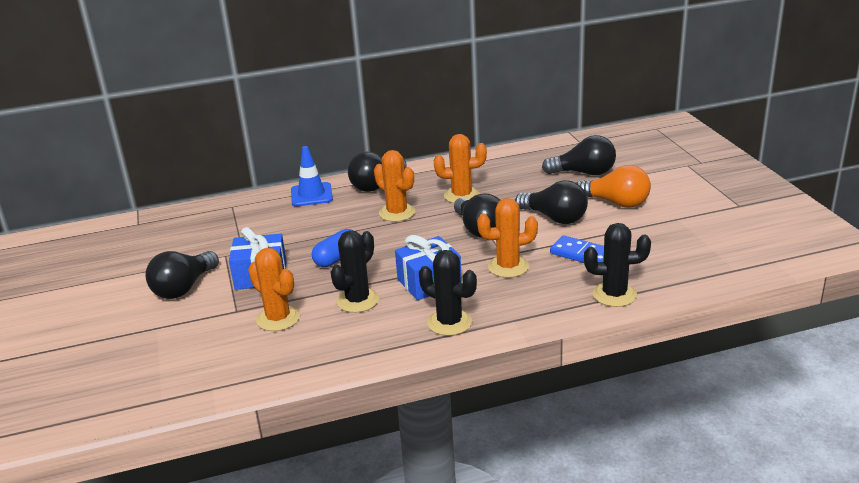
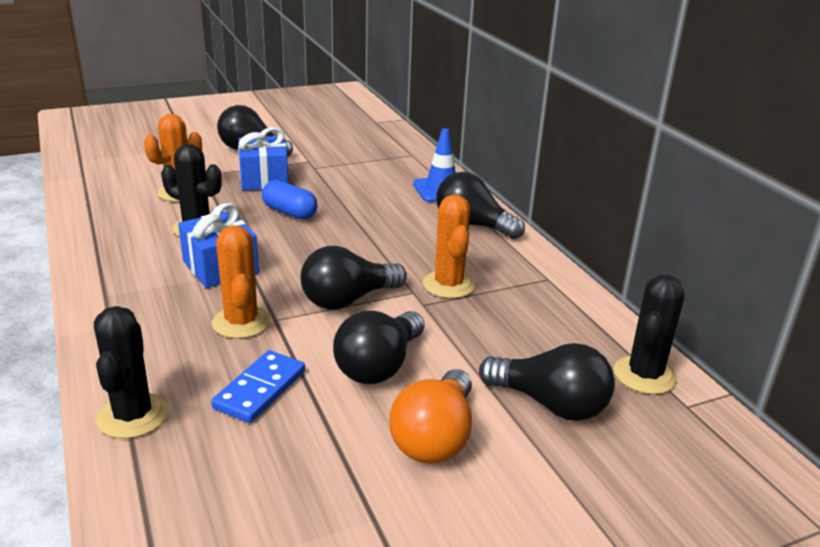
camera: 80 degrees right, 0 degrees up
orange cactus [374,150,415,222] -> none
black cactus [419,250,477,336] -> black cactus moved to [614,275,684,394]
black light bulb [542,135,616,175] -> black light bulb turned 60 degrees counterclockwise [479,343,615,421]

